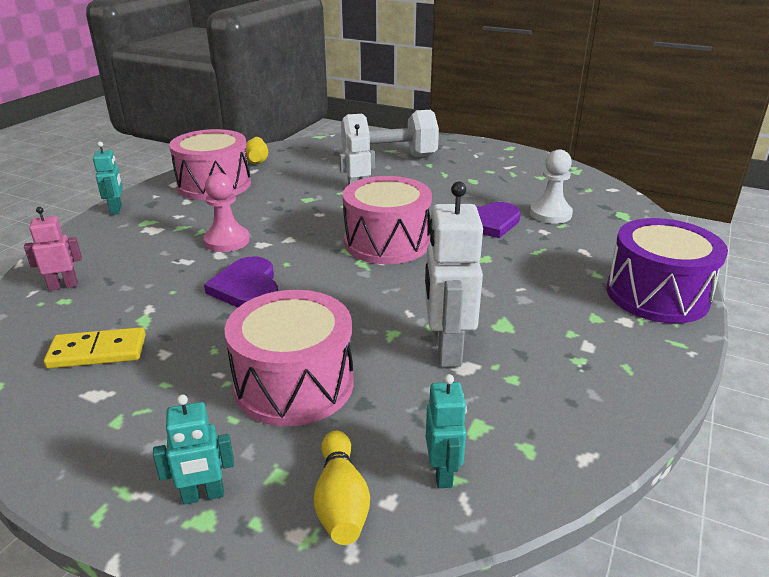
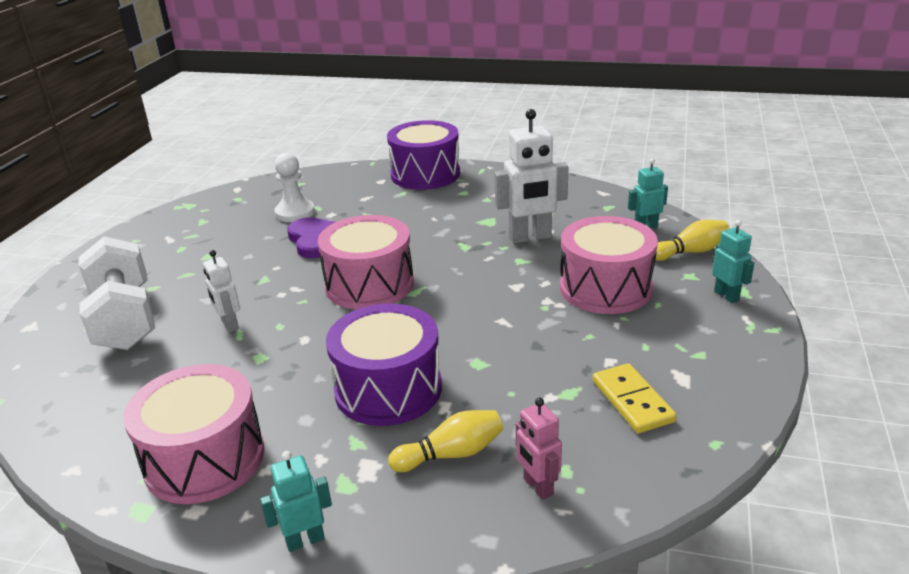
camera: 100 degrees left, 0 degrees up
pink pawn [203,172,250,252] -> purple drum [326,304,442,426]
purple heart [204,256,278,308] -> none
yellow bowling pin [245,137,268,164] -> yellow bowling pin moved to [388,410,503,472]

